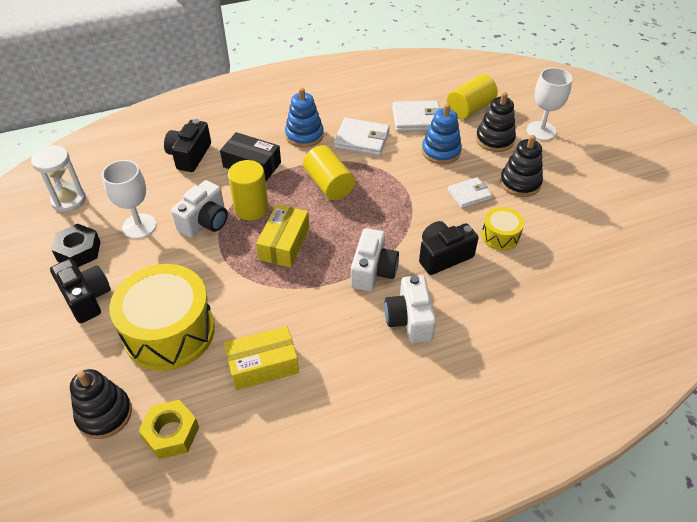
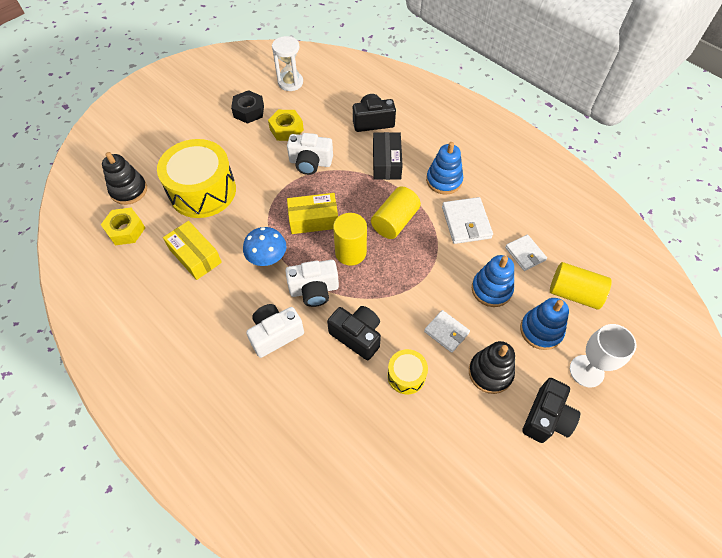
camera: 65 degrees right, 10 degrees up
black camera [50,259,111,323] -> black camera moved to [522,378,580,443]
white goblet [102,160,156,239] -> yellow nut [268,110,304,141]
yellow cylinder [228,160,269,220] -> yellow cylinder moved to [333,213,367,266]
white wallet [392,100,442,132] -> white wallet [505,234,547,271], size x0.67
black stacking toy [476,92,516,152] -> blue stacking toy [520,298,569,350]
none -> blue mushroom [243,227,287,266]

